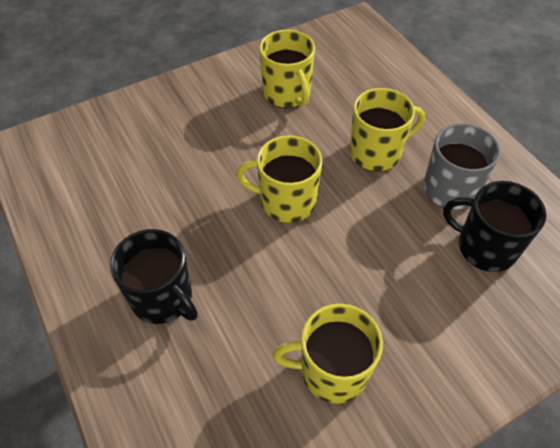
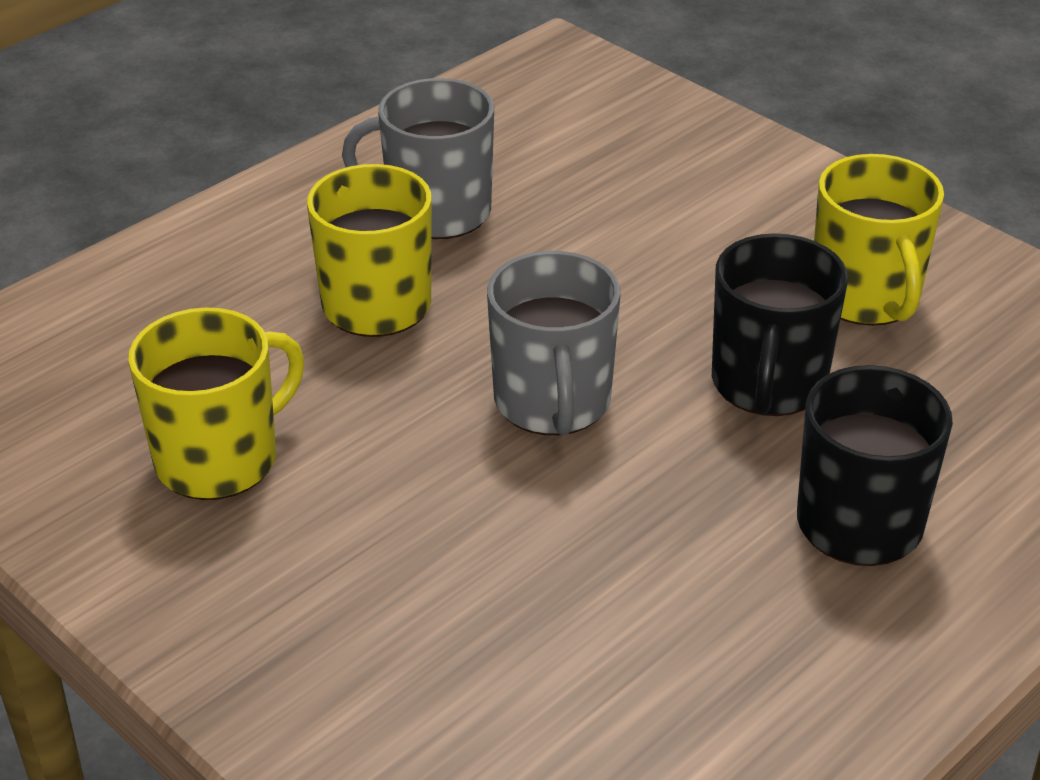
camera: 105 degrees left, 15 degrees down
yellow mug [236,135,322,223] -> grey mug [487,251,620,435]
black mug [443,181,546,272] -> black mug moved to [712,234,848,416]

